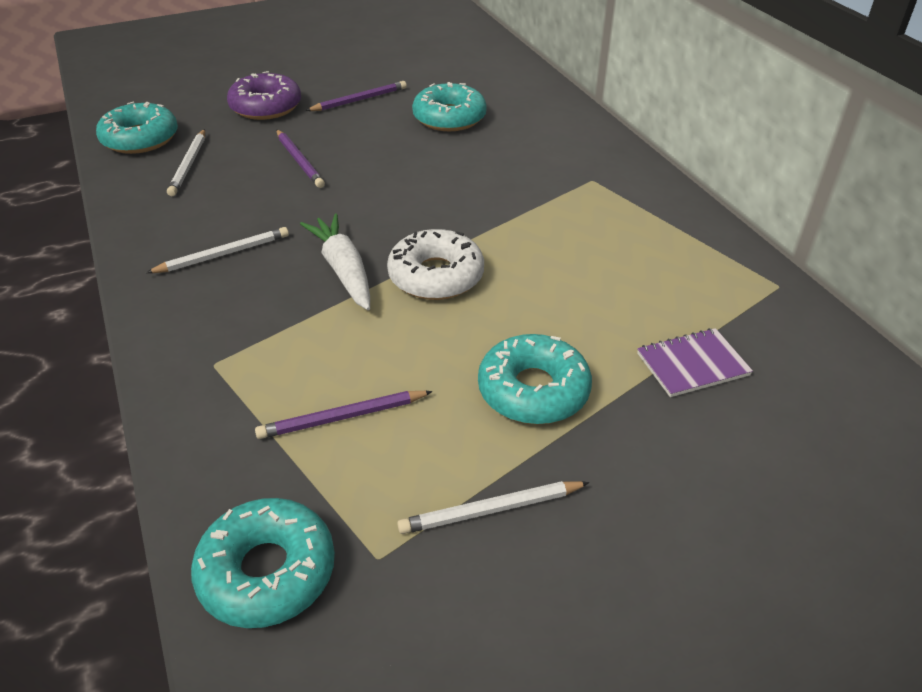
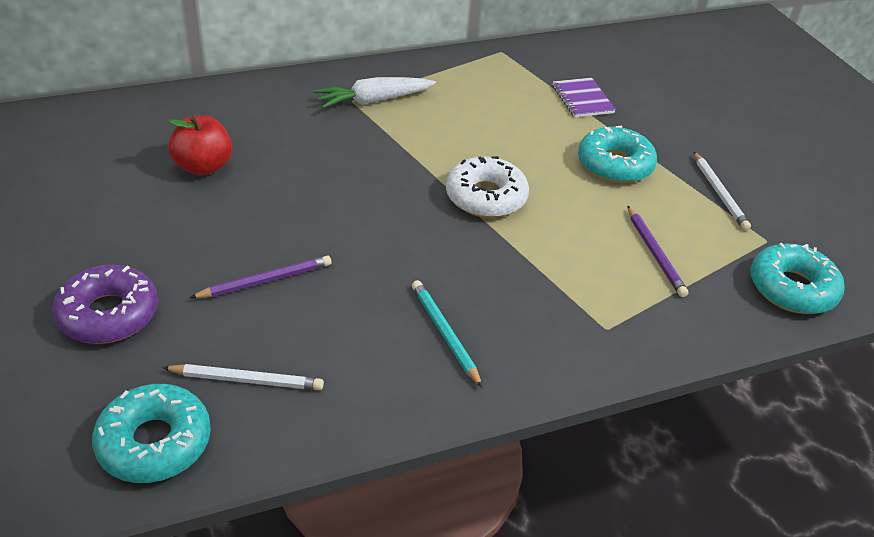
camera: 90 degrees left, 0 degrees up
white pencil [146,227,289,273] -> turquoise pencil [412,280,483,388]
white carrot [300,214,370,310] -> white carrot moved to [314,77,436,108]
purple pencil [306,81,407,111] -> none
turquoise donut [412,82,487,131] -> red apple [168,115,232,176]

